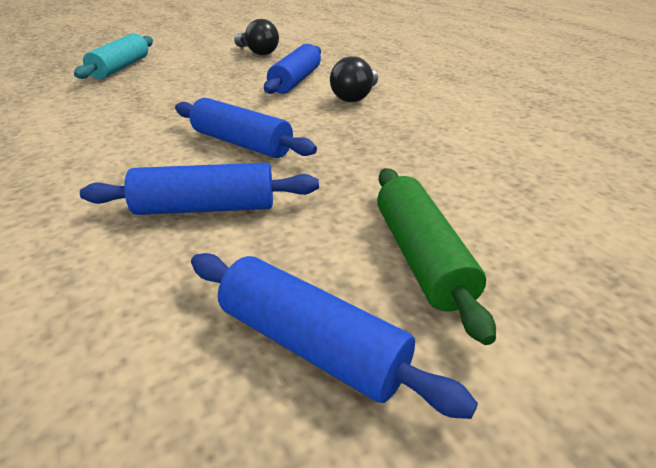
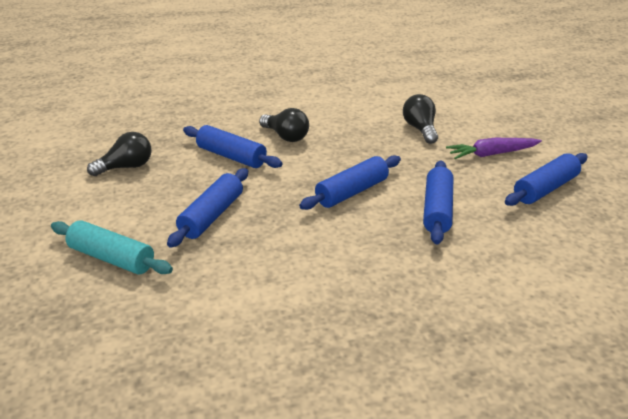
camera: 75 degrees left, 0 degrees up
green rolling pin [377,168,496,345] -> purple carrot [446,138,542,159]
none -> blue rolling pin [167,168,248,248]
none -> black light bulb [403,94,438,144]

